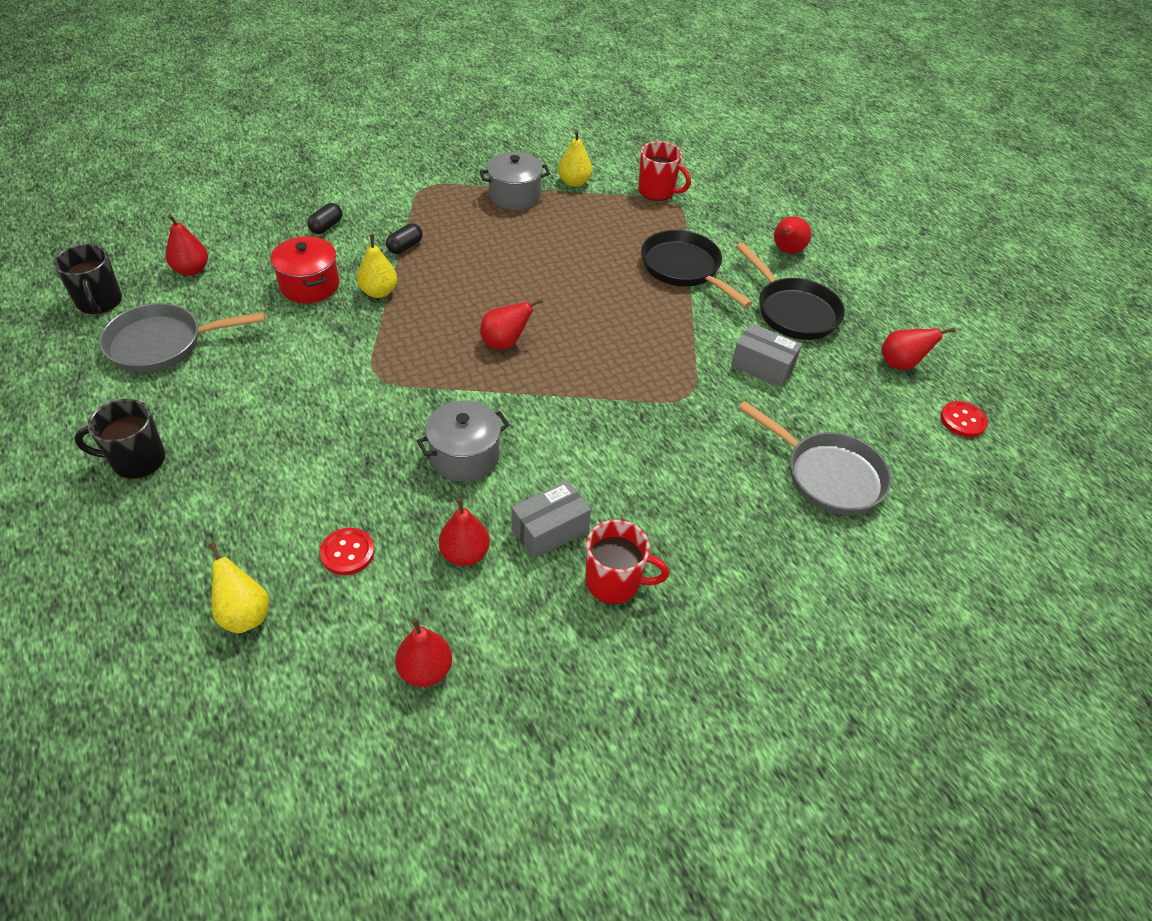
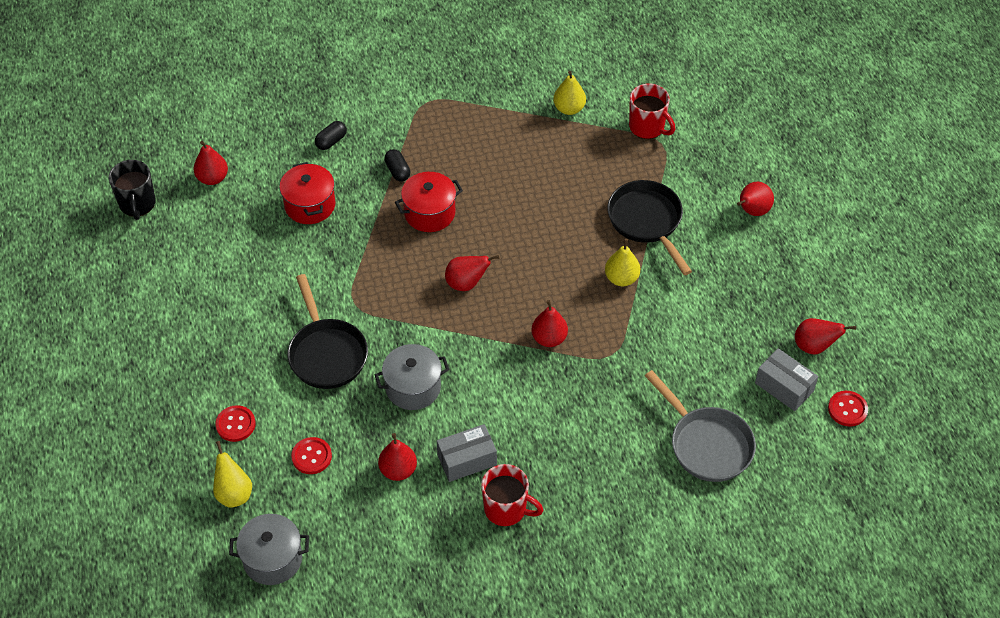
camera: 15 degrees right, 5 degrees up
black mug [74,399,165,479] -> none
grey pan [100,303,265,373] -> none
yellow pear [357,234,397,298] -> yellow pear moved to [605,239,640,286]
black capsule [386,223,423,254] -> black capsule turned 75 degrees counterclockwise [384,149,410,181]
red pear [395,618,452,687] -> red pear moved to [531,300,568,347]
grey pot [480,152,550,210] -> grey pot moved to [229,514,309,585]
grey box [731,323,802,387] -> grey box moved to [755,348,818,411]
black pan [736,242,845,340] -> black pan moved to [288,274,368,389]
none -> red button [215,405,256,442]
none -> red pot [395,172,463,232]

